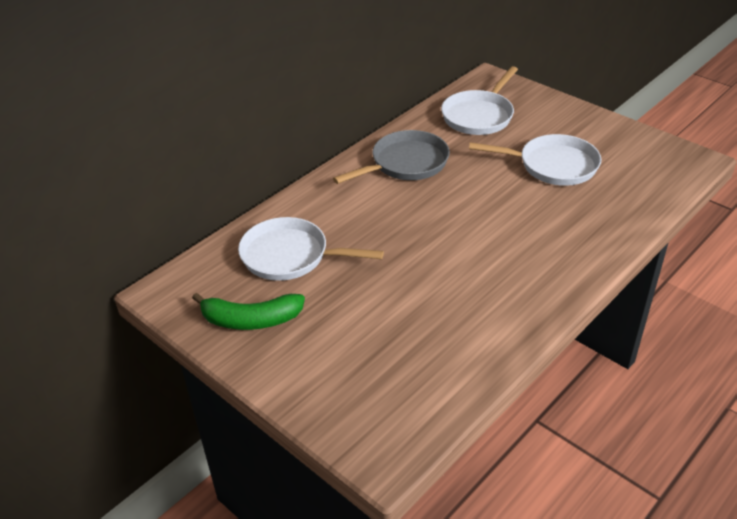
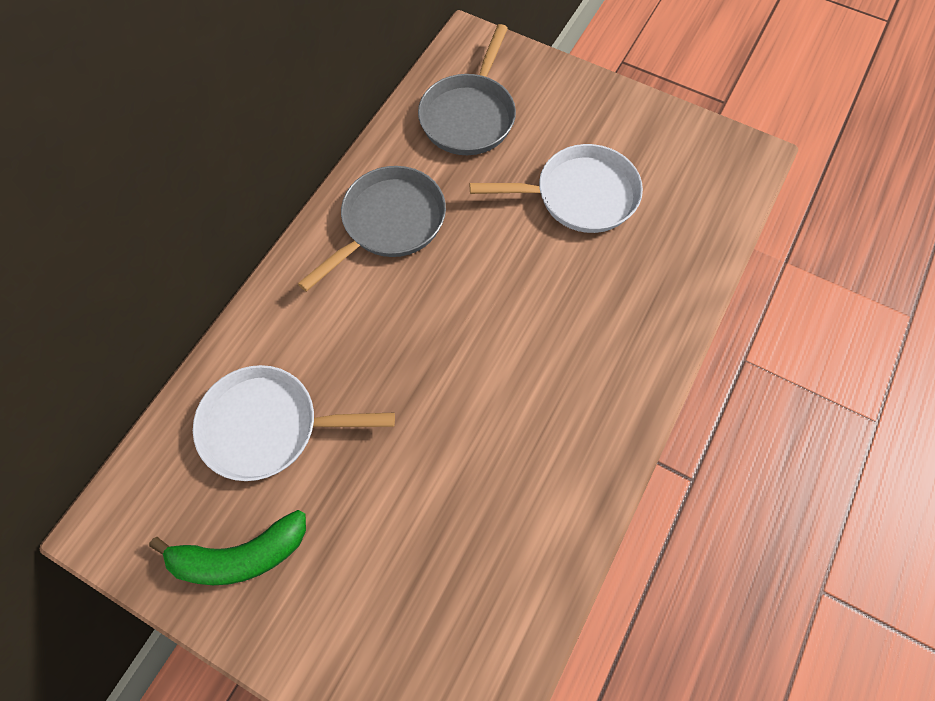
camera: 15 degrees left, 25 degrees up
white pan [441,66,518,135] -> grey pan [418,24,516,155]

